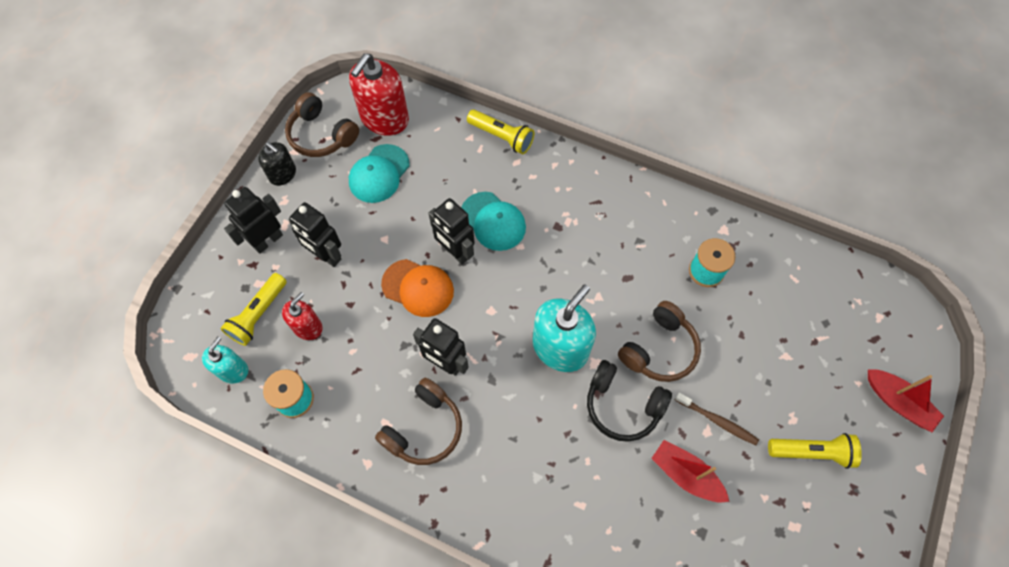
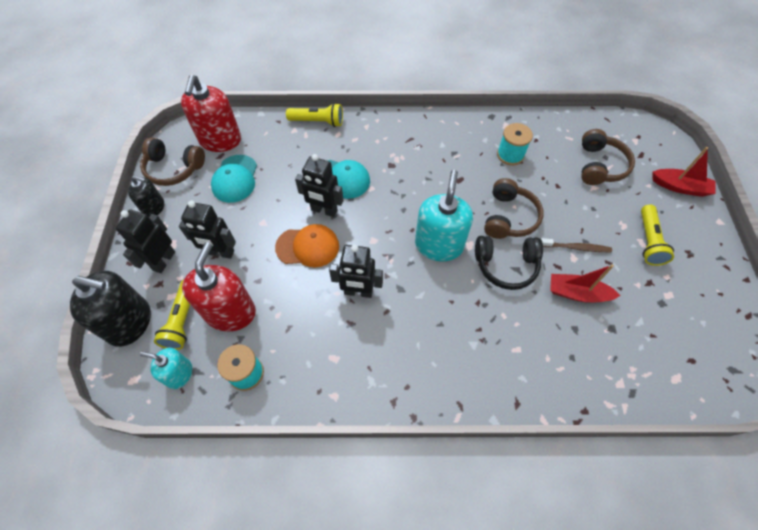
camera: 25 degrees left, 5 degrees down
turquoise soap dispenser [202,336,248,384] -> turquoise soap dispenser turned 75 degrees counterclockwise [140,348,192,389]
red soap dispenser [282,292,322,340] -> red soap dispenser [182,242,256,331], size x1.78
brown headphones [375,378,462,465] -> brown headphones moved to [581,129,635,185]
yellow flashlight [768,433,862,469] -> yellow flashlight turned 120 degrees clockwise [641,204,674,266]
none -> black soap dispenser [70,271,151,347]

